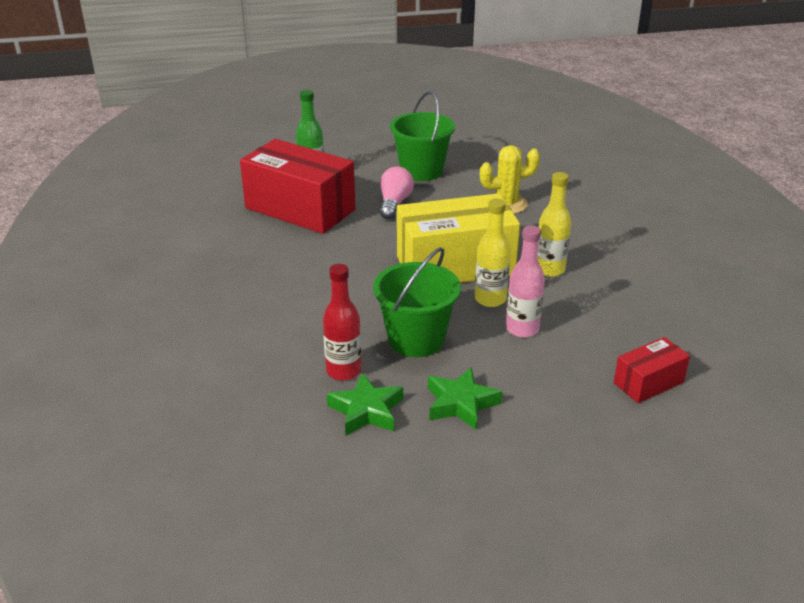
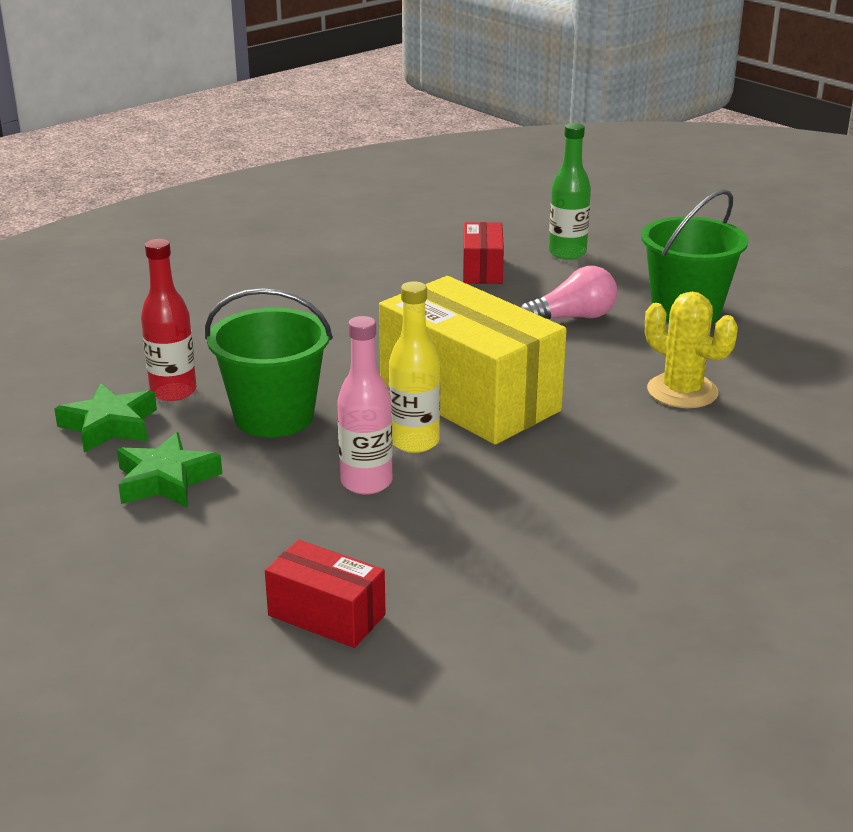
camera: 60 degrees right, 5 degrees down
red box [240,139,355,234] -> red box [463,222,504,284], size x0.49
yellow bottle [538,172,571,277] -> none

